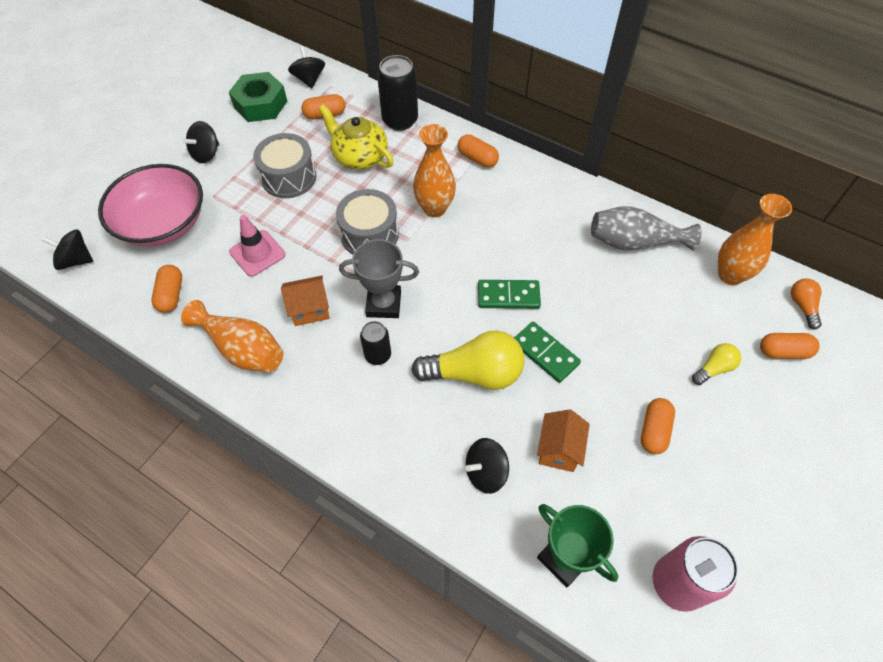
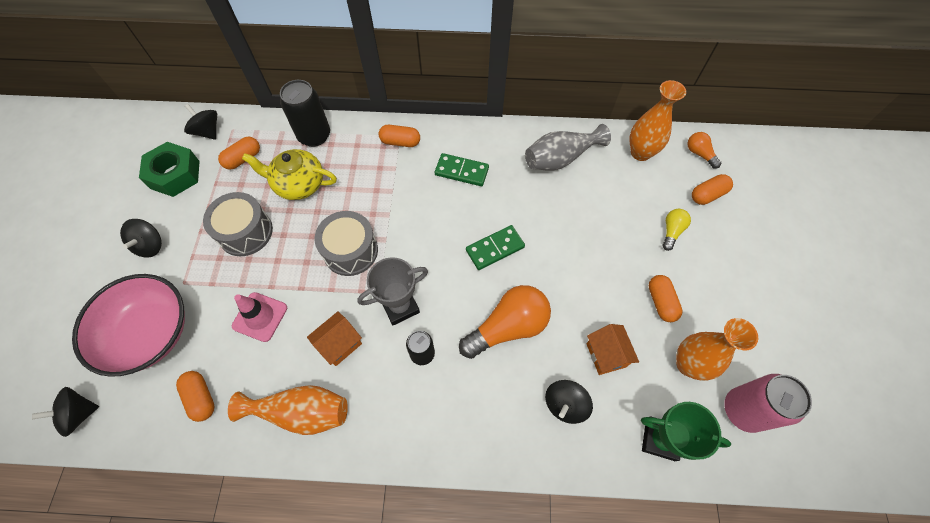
camera: 30 degrees left, 5 degrees up
yellow light bulb [411,330,524,390] -> orange light bulb [459,285,551,359]
orange vase [413,124,456,217] -> orange vase moved to [676,318,758,381]
green domino [514,321,581,383] -> green domino moved to [435,153,489,186]

